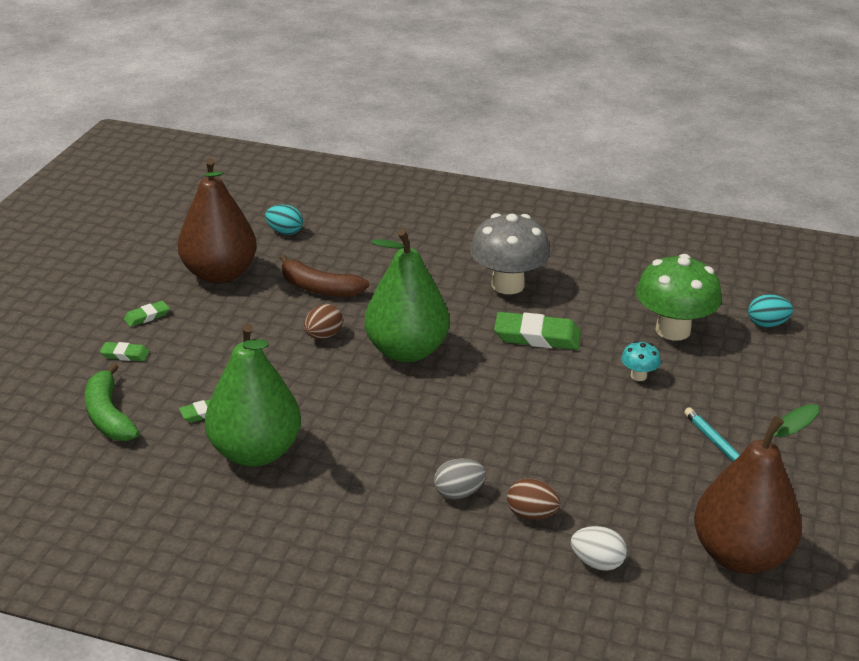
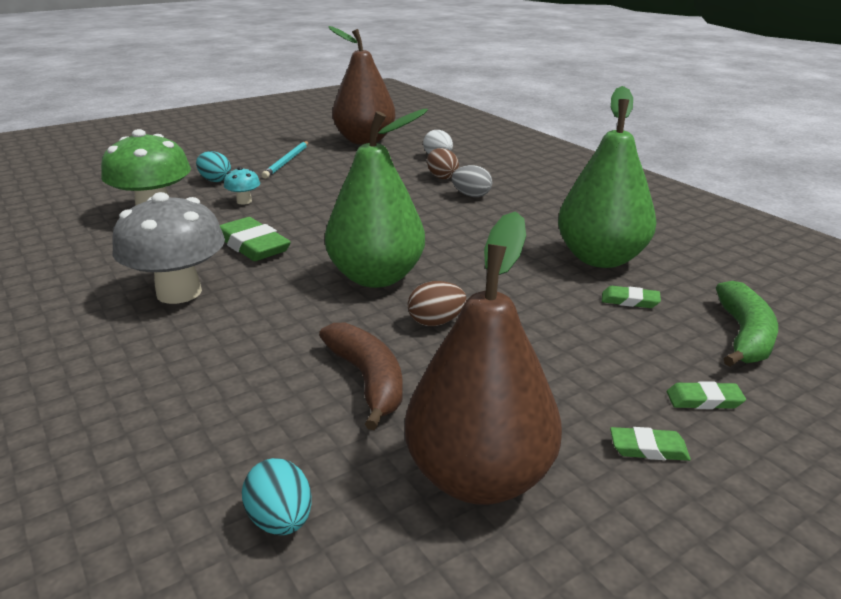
camera: 140 degrees left, 5 degrees down
green eraser [100,342,150,361] -> green eraser turned 45 degrees counterclockwise [667,381,746,409]
turquoise egg [748,294,793,327] -> turquoise egg moved to [196,151,231,182]

